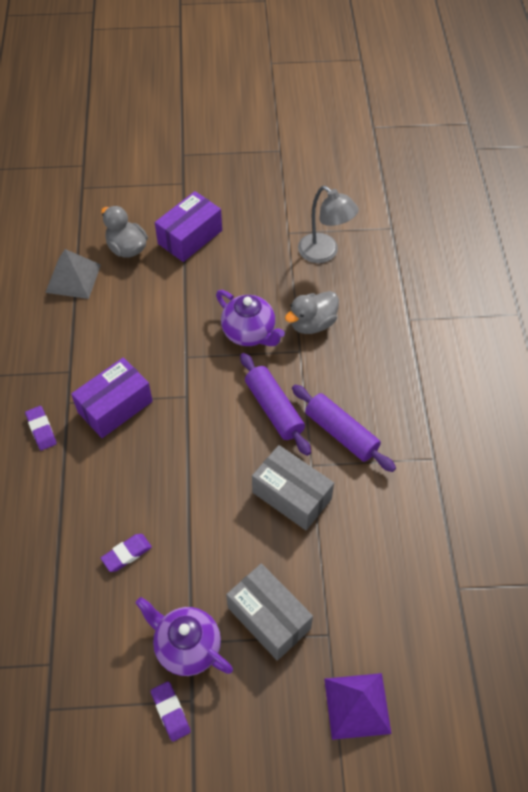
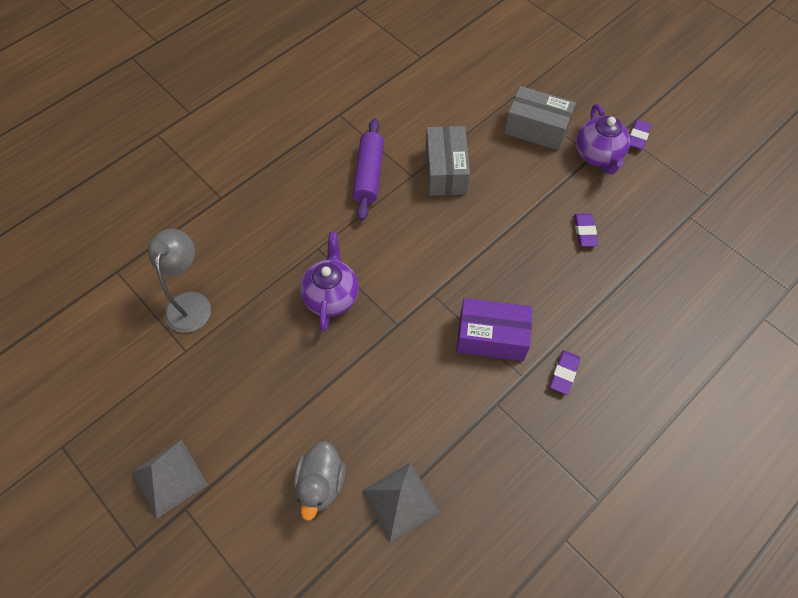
camera: 130 degrees left, 5 degrees up
purple eraser [101,534,152,572] -> purple eraser turned 75 degrees clockwise [574,213,598,247]
purple box [155,191,222,262] -> none
grey box [226,563,313,661] -> grey box turned 75 degrees counterclockwise [504,86,576,150]
purple rolling pin [240,353,311,456] -> none
grey duck [285,291,339,334] -> none
purple pyramid [324,673,392,740] -> none
none -> grey pyramid [132,439,208,519]

